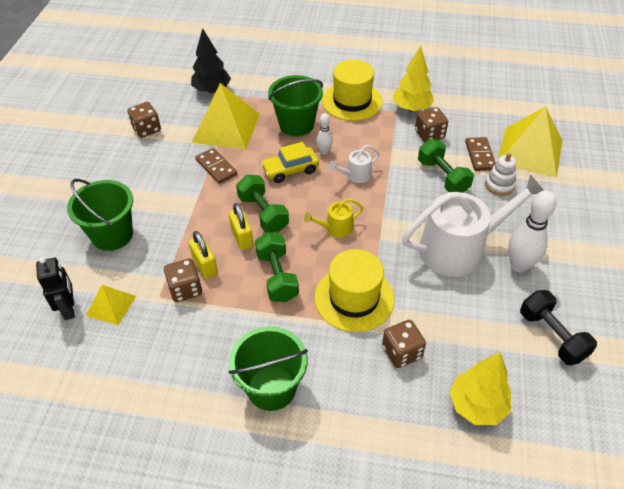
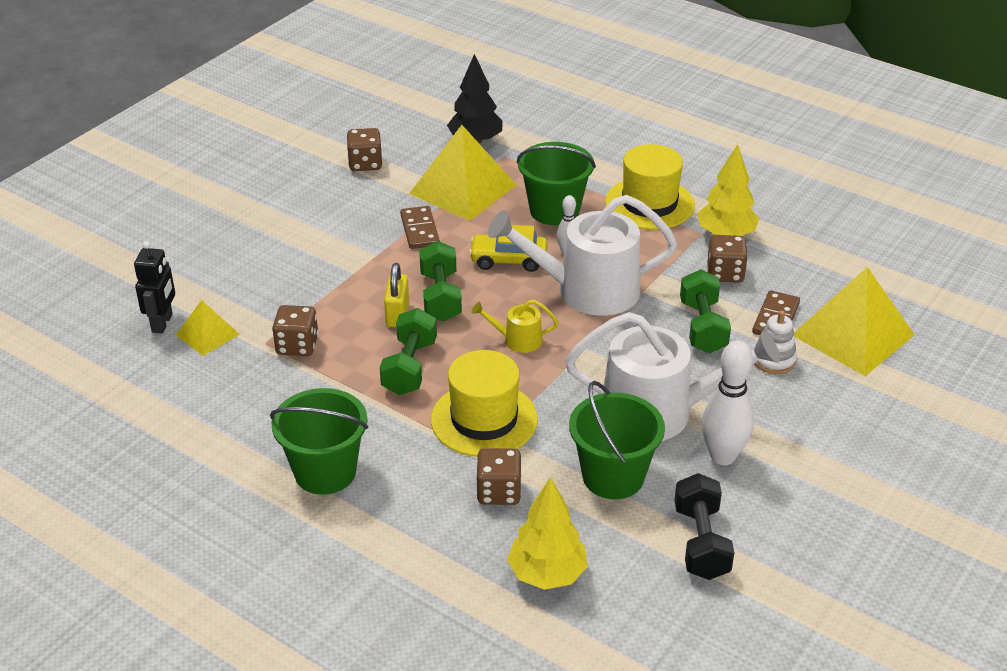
camera: 25 degrees right, 10 degrees down
green bucket [67,179,133,251] -> green bucket moved to [569,381,665,499]
yellow padlock [189,231,218,279] -> none
white watering can [328,145,380,183] -> white watering can [488,195,677,316], size x2.25

